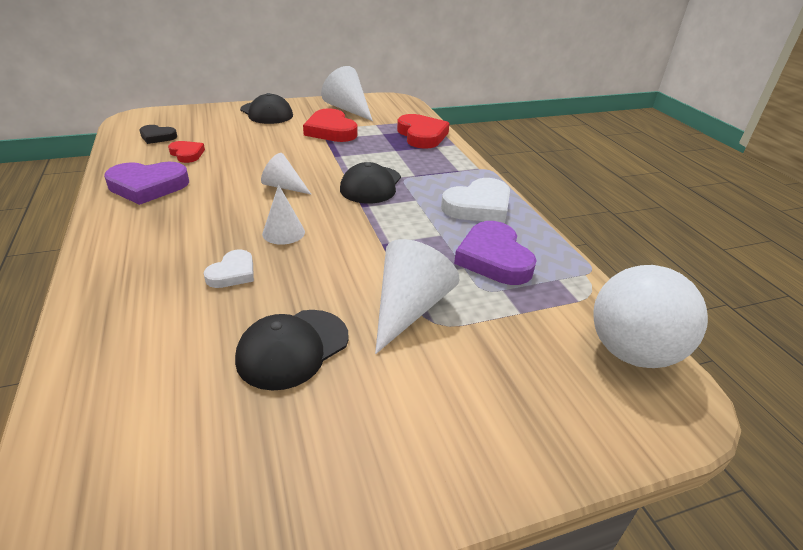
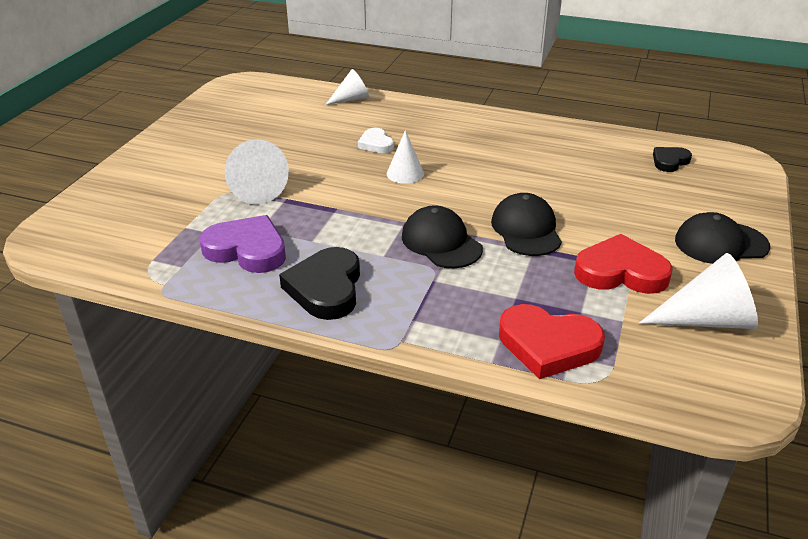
camera: 130 degrees right, 0 degrees up
purple heart [104,162,189,205] -> none
red heart [168,141,205,163] -> none
black cap [235,310,349,391] -> black cap moved to [491,193,562,256]
white cone [261,153,312,195] -> white cone moved to [325,69,369,105]
white heart [441,178,510,223] -> black heart [279,247,360,320]
white ball [593,265,708,368] -> none

